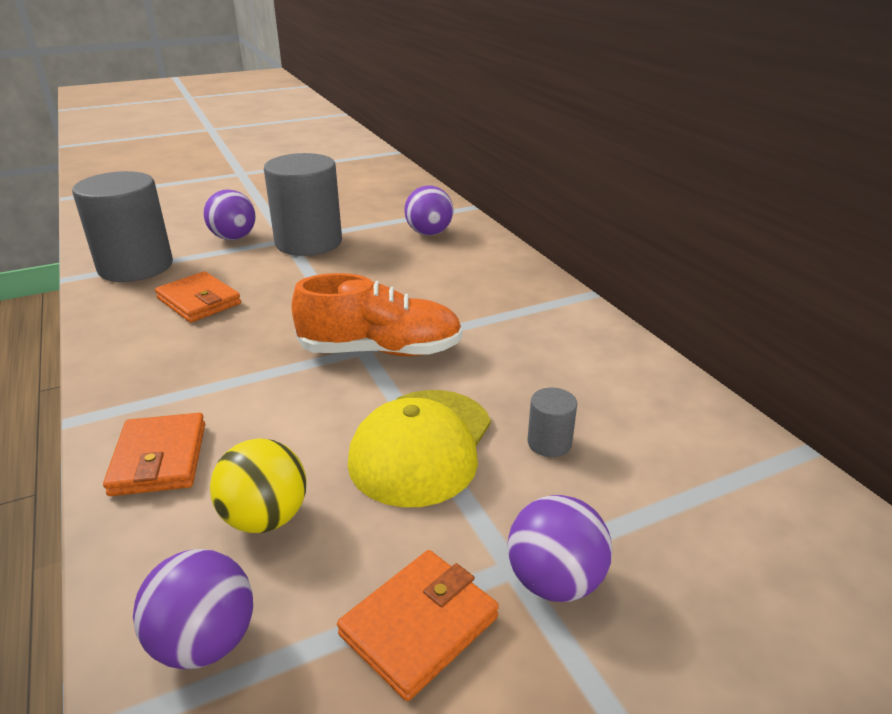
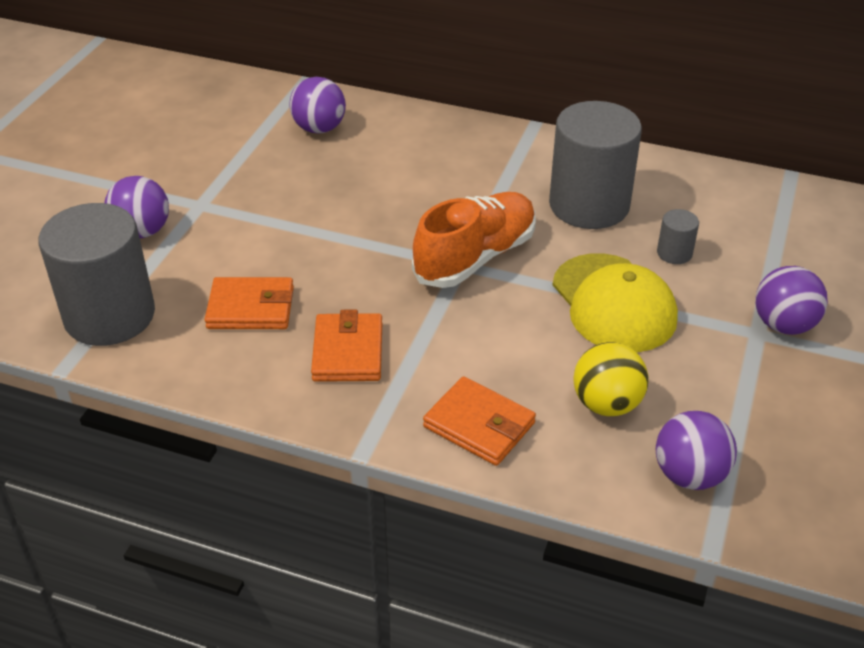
camera: 45 degrees left, 10 degrees up
grey cylinder [264,153,342,256] -> grey cylinder moved to [549,101,642,229]
orange wallet [337,550,499,701] -> orange wallet moved to [311,310,382,382]

